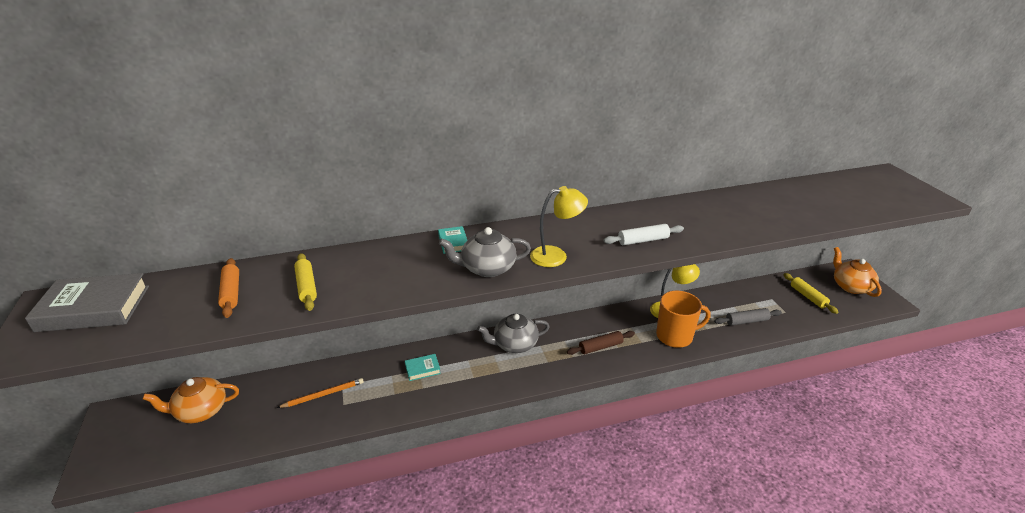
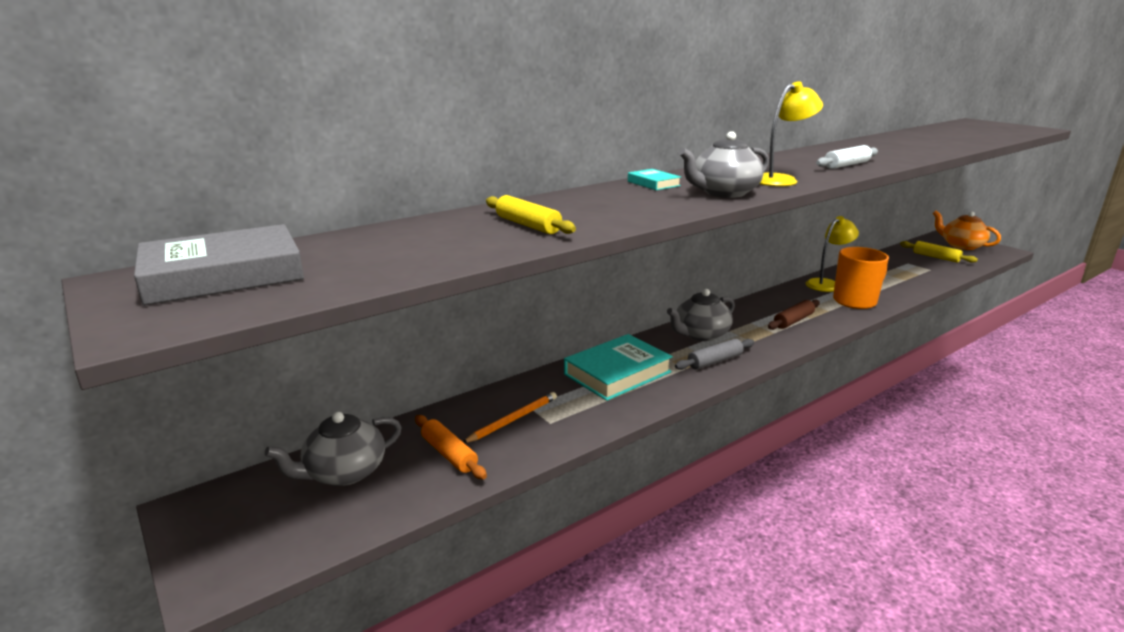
camera: 20 degrees left, 10 degrees down
orange teapot [143,377,239,423] -> grey teapot [265,412,402,486]
orange rolling pin [218,258,239,318] -> orange rolling pin moved to [415,415,487,479]
turquoise book [405,354,441,381] -> turquoise book [564,334,673,401], size x2.08
grey rolling pin [714,308,782,326] -> grey rolling pin moved to [675,339,754,370]

